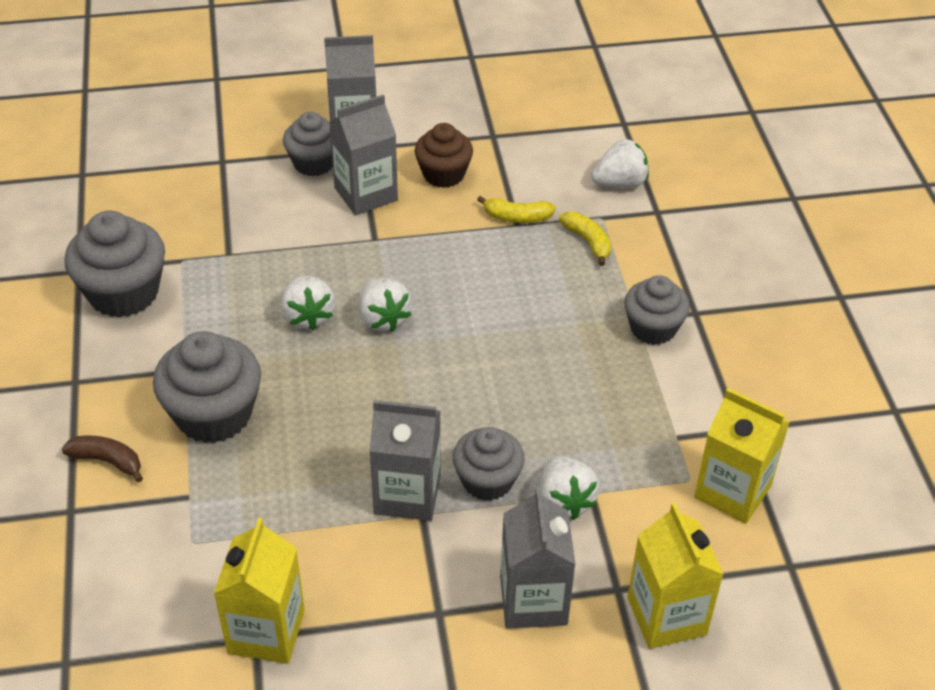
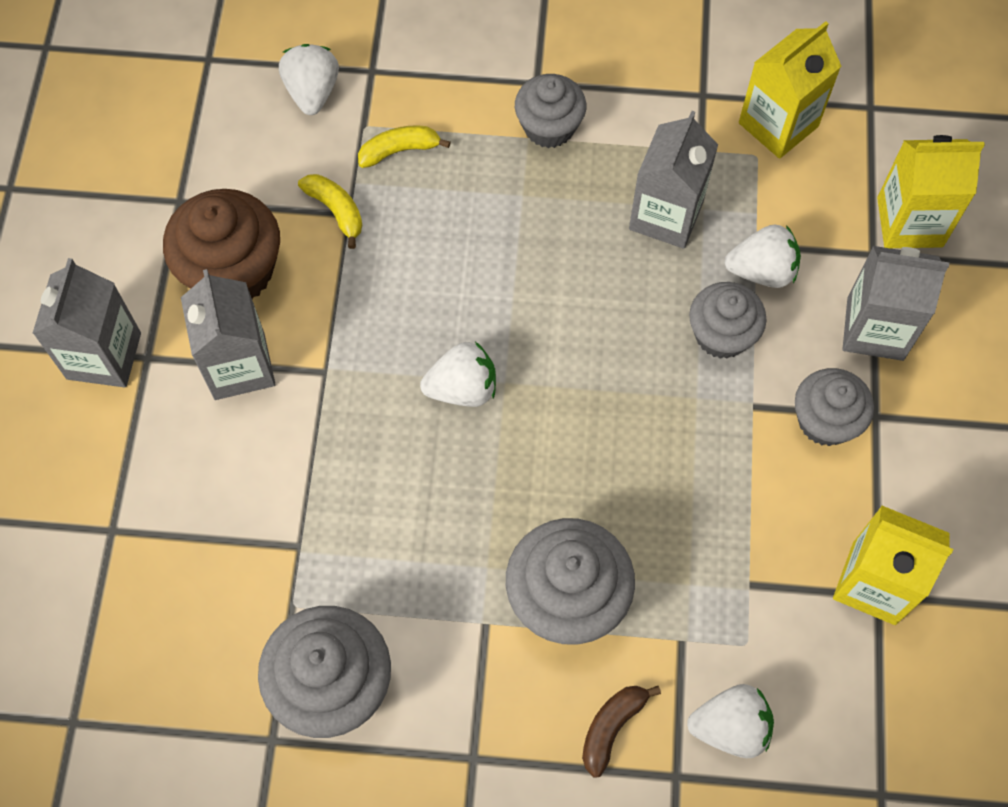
camera: 75 degrees left, 20 degrees up
white strawberry [281,276,335,330] -> white strawberry moved to [687,684,774,758]
grey cupcake [283,112,333,176] -> grey cupcake moved to [795,368,874,446]
grey carton [369,400,440,521] -> grey carton moved to [629,111,718,249]
brown cupcake [415,123,473,188] -> brown cupcake [163,189,280,299], size x1.53
yellow banana [477,196,556,223] -> yellow banana turned 60 degrees counterclockwise [298,174,362,249]

